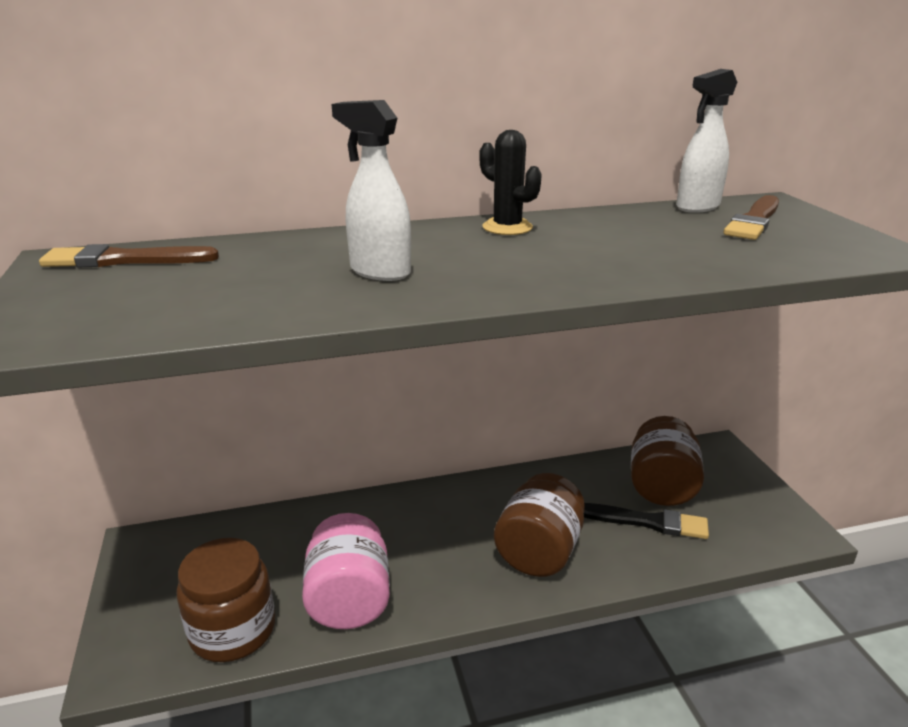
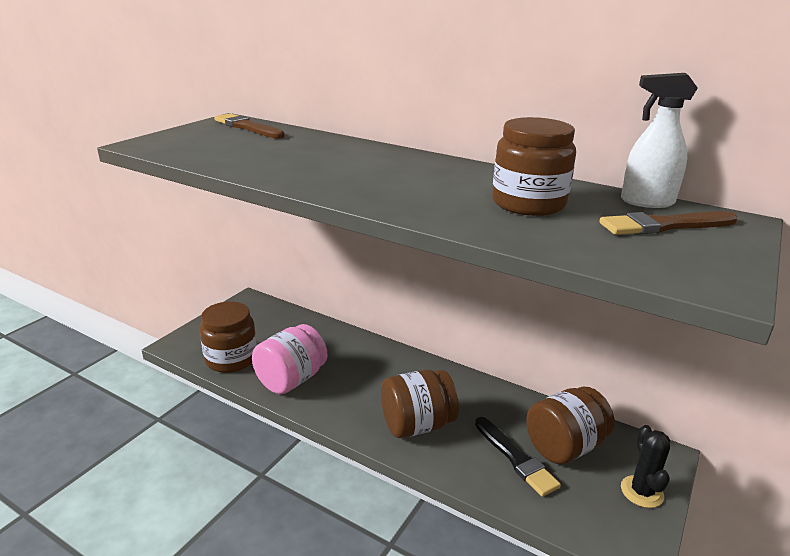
camera: 45 degrees right, 0 degrees up
white spray bottle [331,100,411,281] -> none
black cactus [479,130,542,235] -> black cactus moved to [621,425,670,508]
none -> brown jar [492,117,576,216]

